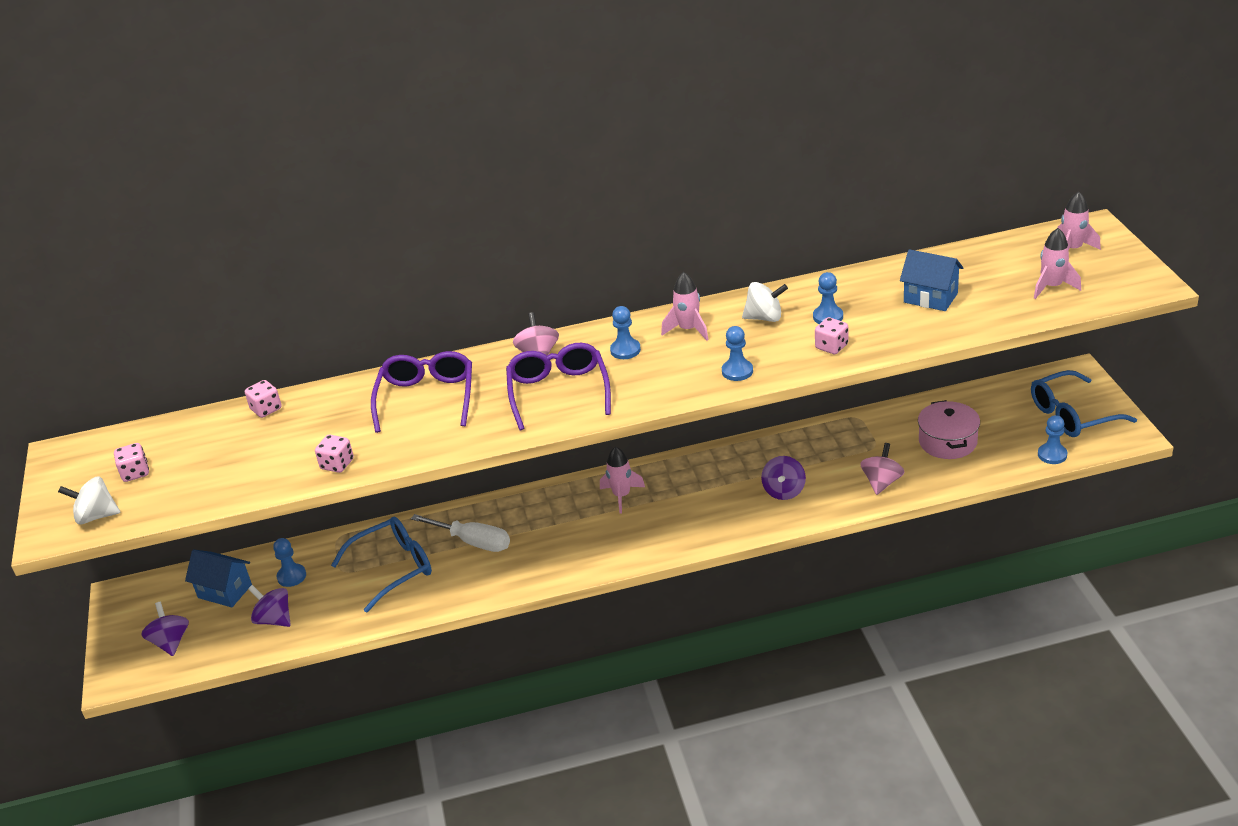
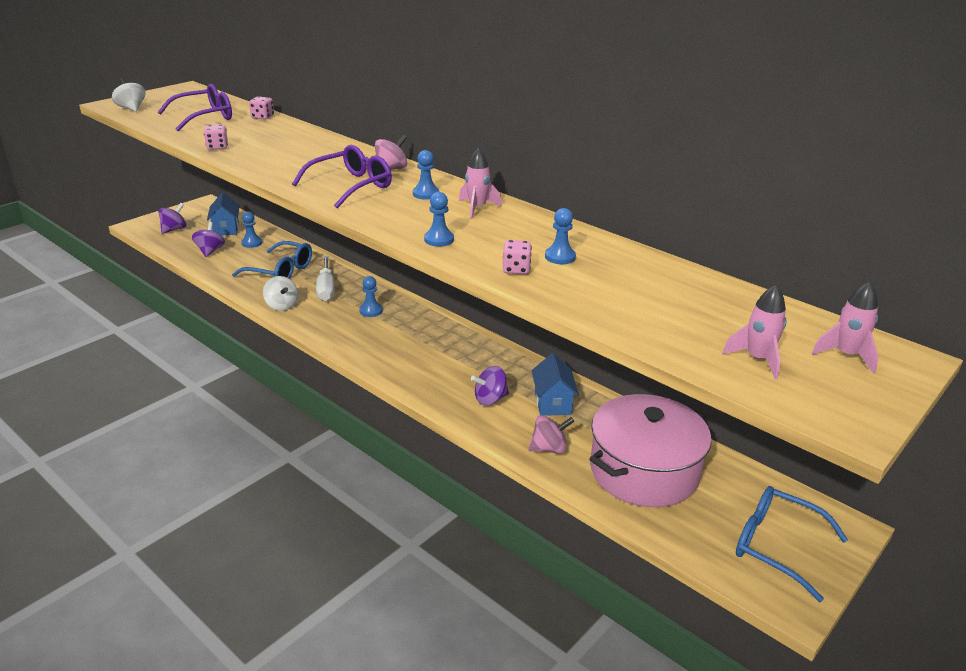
camera: 50 degrees right, 5 degrees down
pink dice [114,443,149,482] -> none
purple glasses [371,351,472,433] -> purple glasses moved to [158,84,232,131]
pink rocket [600,446,645,513] -> none
white spinning top [742,282,788,322] -> white spinning top moved to [263,276,298,311]
blue house [900,249,963,311] -> blue house moved to [532,353,579,416]
pink pot [918,400,980,459] -> pink pot [589,394,712,507], size x1.76
blue pawn [1038,415,1067,464] -> blue pawn moved to [359,276,383,317]

